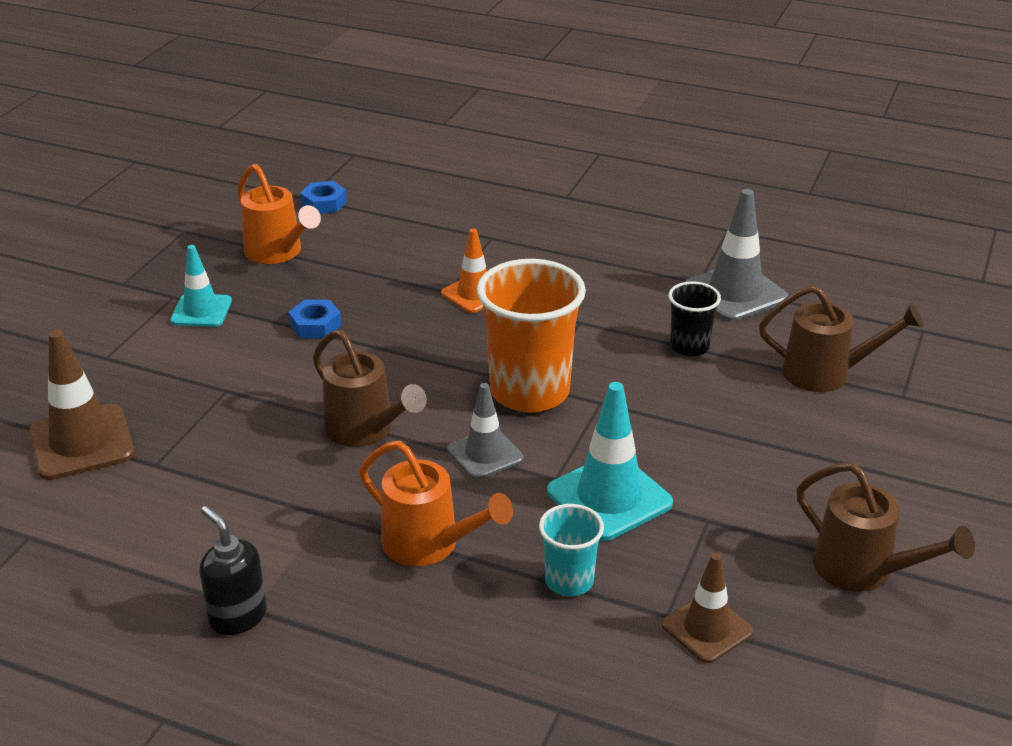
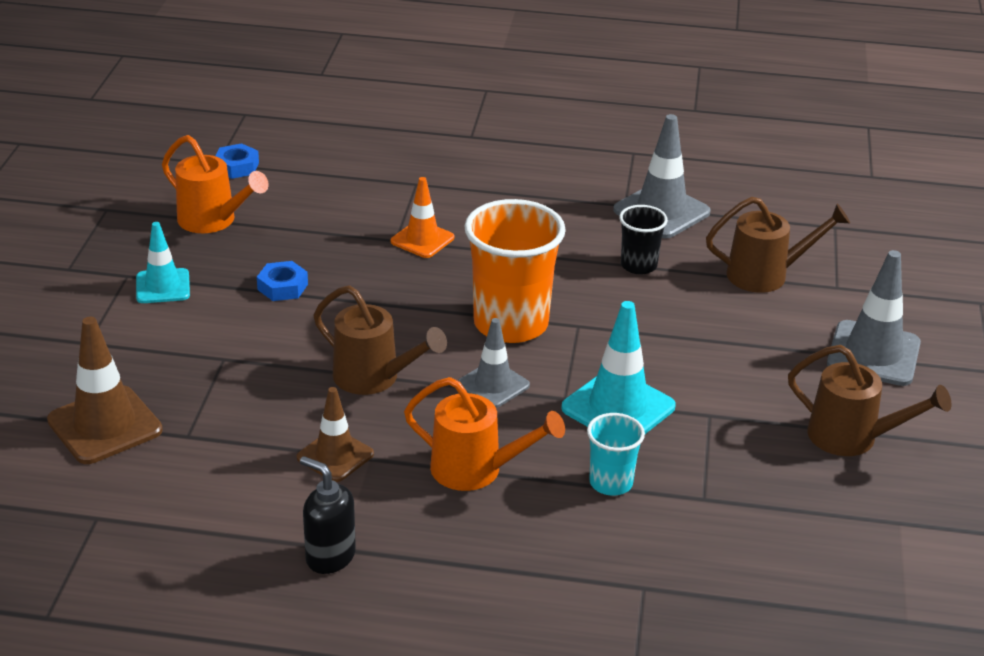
camera: 15 degrees left, 0 degrees up
brown traffic cone [662,553,753,663] -> brown traffic cone moved to [297,387,374,482]
none -> grey traffic cone [827,250,921,386]

